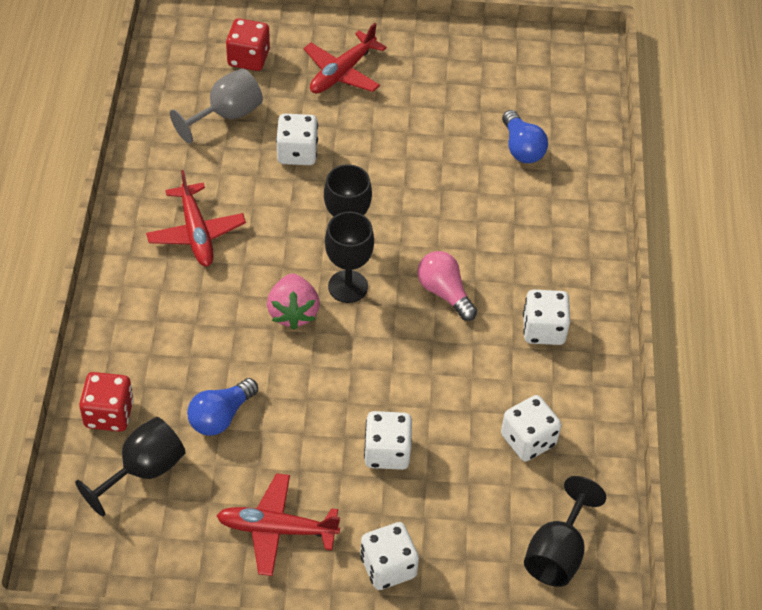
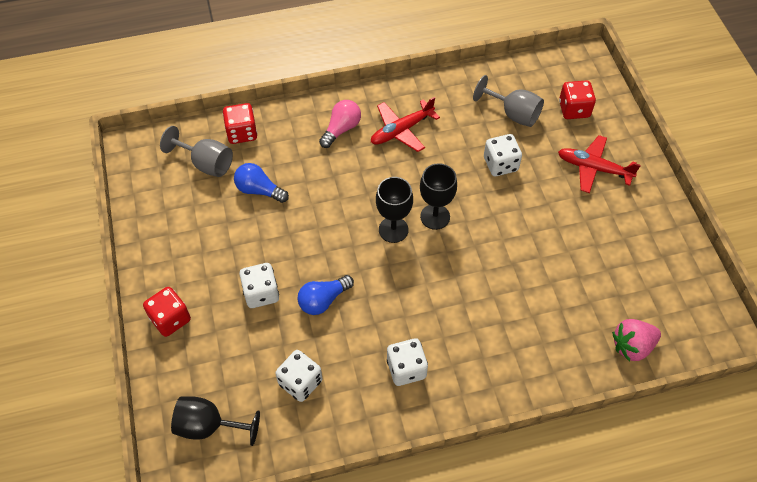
camera: 75 degrees right, 5 degrees up
black goblet [75,417,185,517] -> grey goblet [160,126,233,177]
red plane [216,473,340,576] -> none
pink strawberry [267,274,320,330] -> pink strawberry moved to [612,319,661,362]
white dice [360,522,419,590] -> red dice [143,287,191,337]
pink light bulb [418,251,477,321] -> pink light bulb moved to [319,100,361,148]
blue light bulb [502,110,548,163] -> blue light bulb moved to [297,275,354,315]

